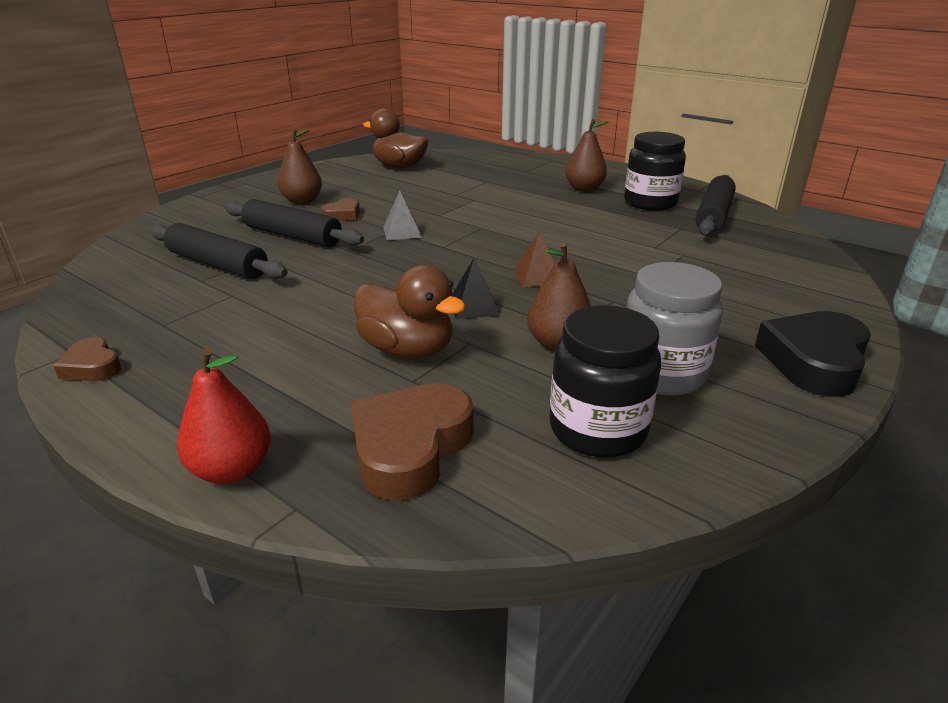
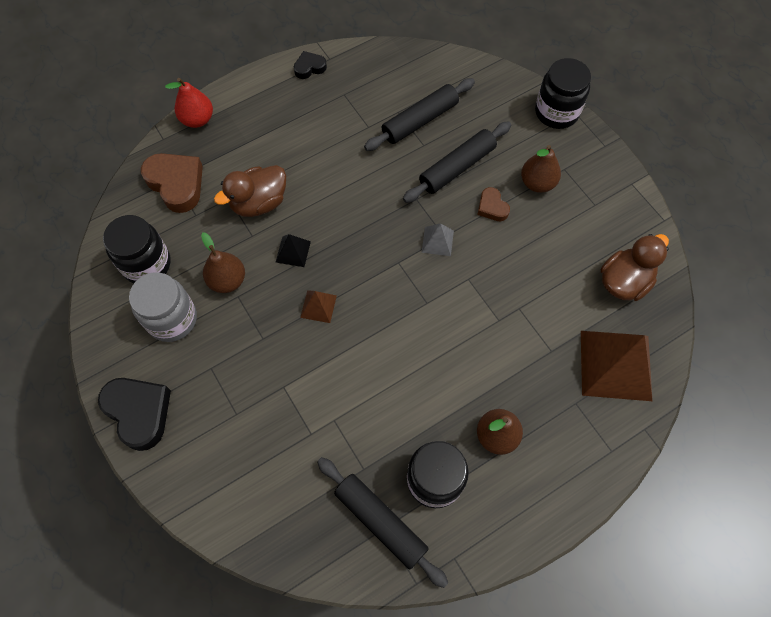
camera: 110 degrees right, 35 degrees up
brown heart [54,337,121,381] -> black heart [294,51,327,79]
none -> black jar [535,58,591,129]
none -> brown pyramid [581,331,652,401]

